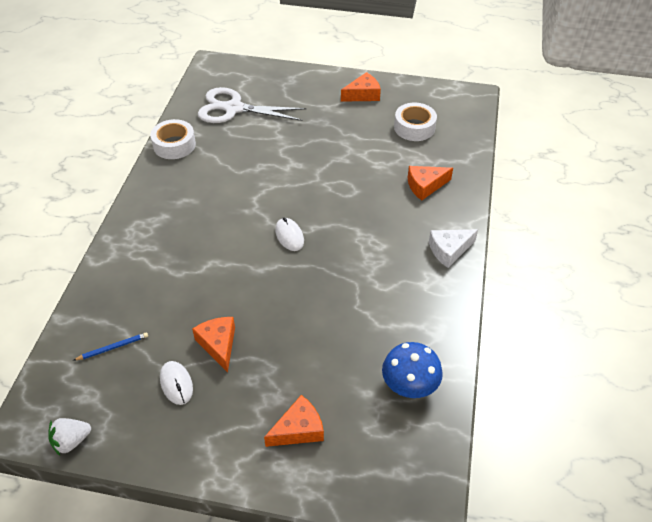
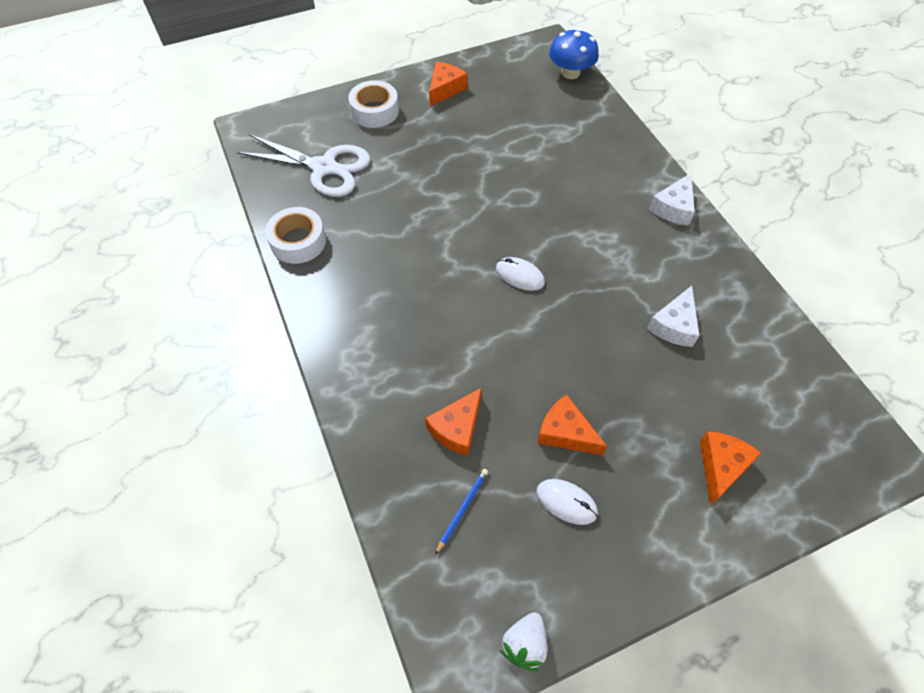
camera: 35 degrees left, 10 degrees up
white scissors [198,87,306,123] -> white scissors turned 135 degrees counterclockwise [237,134,370,197]
blue mushroom [382,342,443,398] -> blue mushroom moved to [549,28,599,79]
white tape [394,103,437,141] -> white tape moved to [348,80,399,128]
orange cheese [408,166,453,201] -> orange cheese moved to [425,387,482,456]
none -> white cheese [647,286,699,347]

